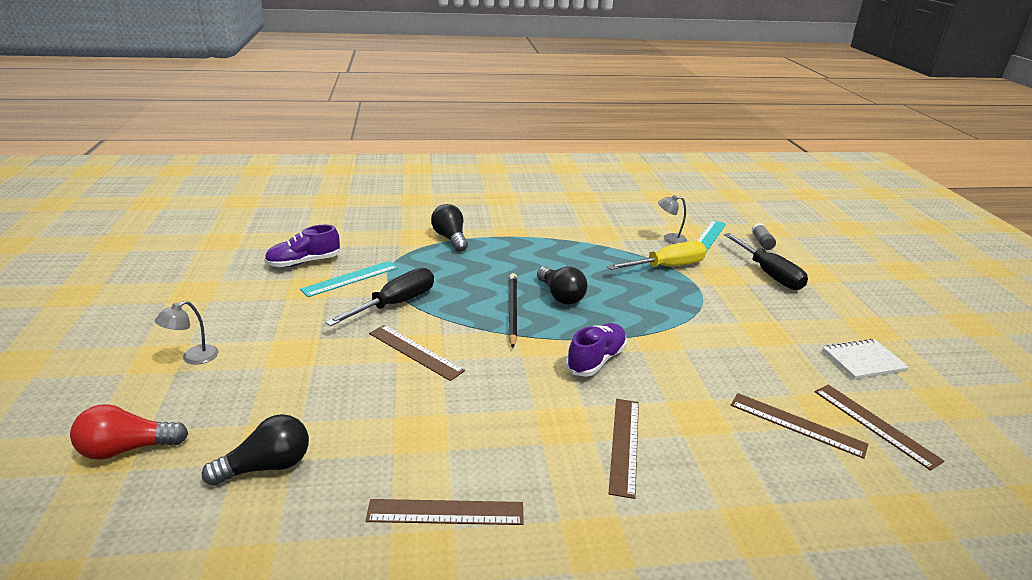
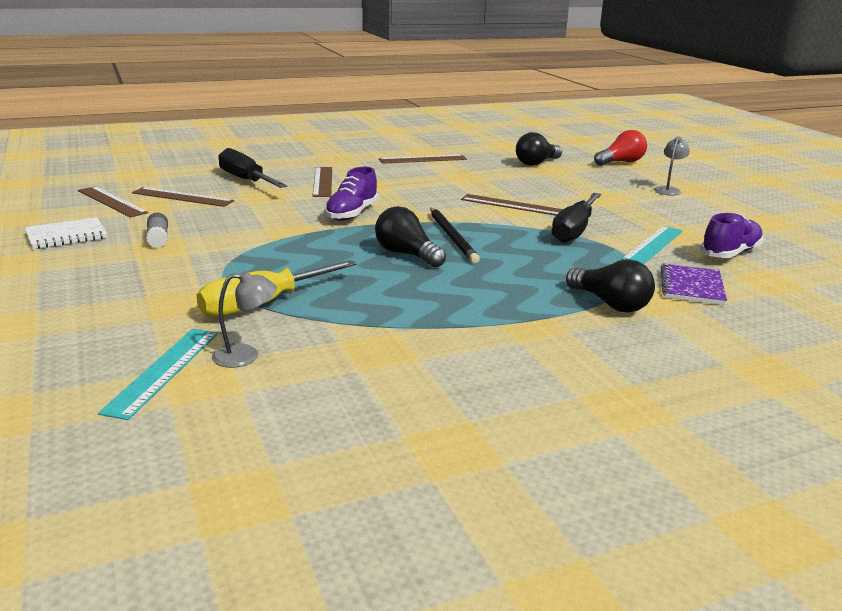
camera: 165 degrees right, 5 degrees down
black screwdriver [724,233,808,290] -> black screwdriver moved to [218,148,287,188]
grey glue stick [751,223,776,250] -> grey glue stick moved to [146,213,168,248]
none -> purple notebook [661,264,727,305]

